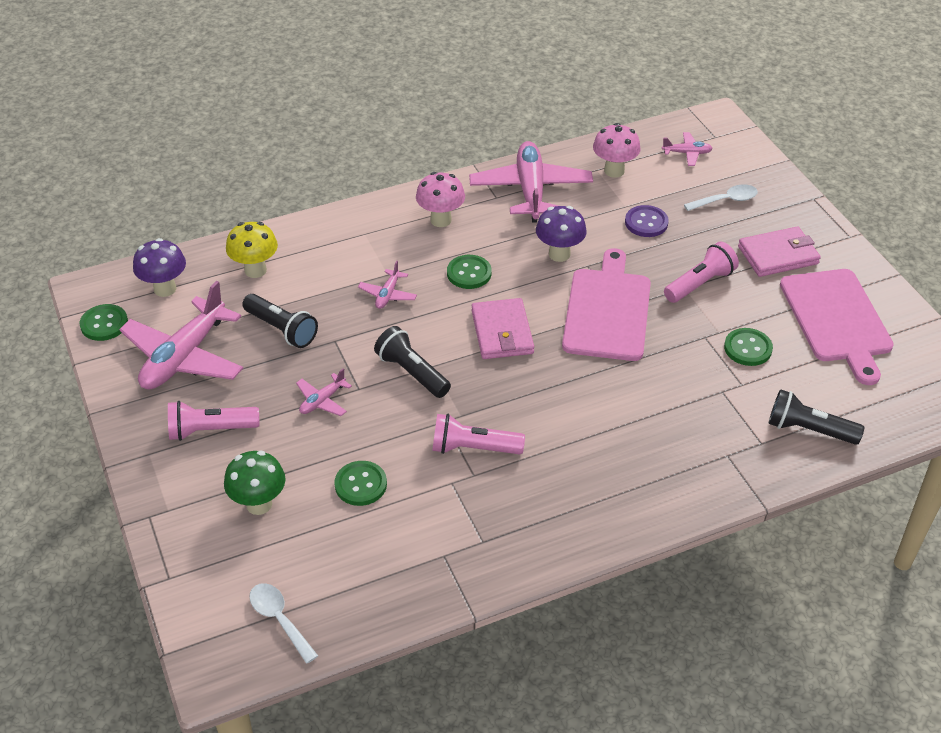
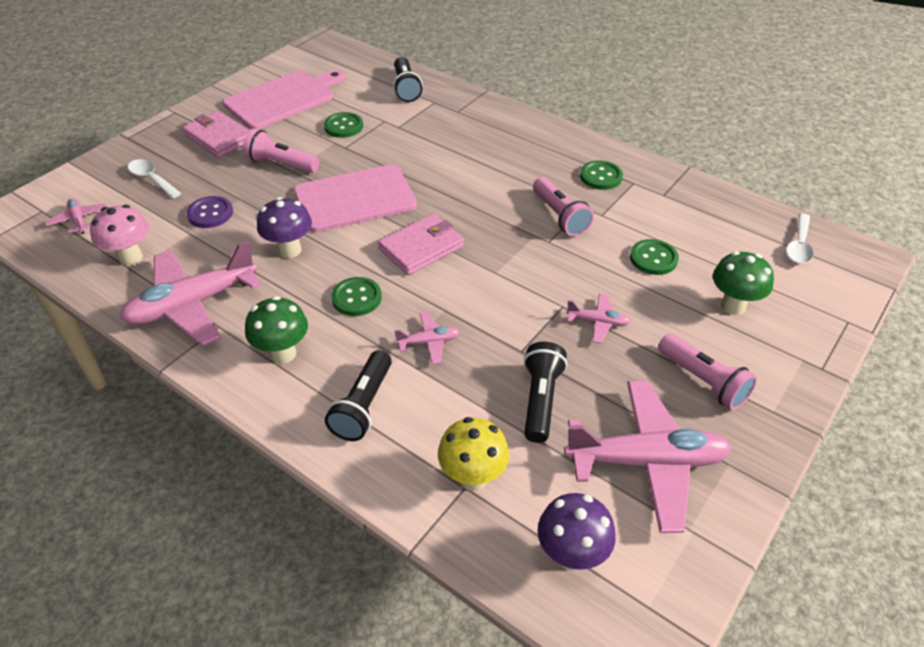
camera: 120 degrees left, 0 degrees up
green button [80,304,128,341] -> green button moved to [580,160,623,190]
black flashlight [374,326,451,398] -> black flashlight moved to [325,350,392,441]
pink mushroom [416,172,465,227] -> green mushroom [245,296,308,364]

